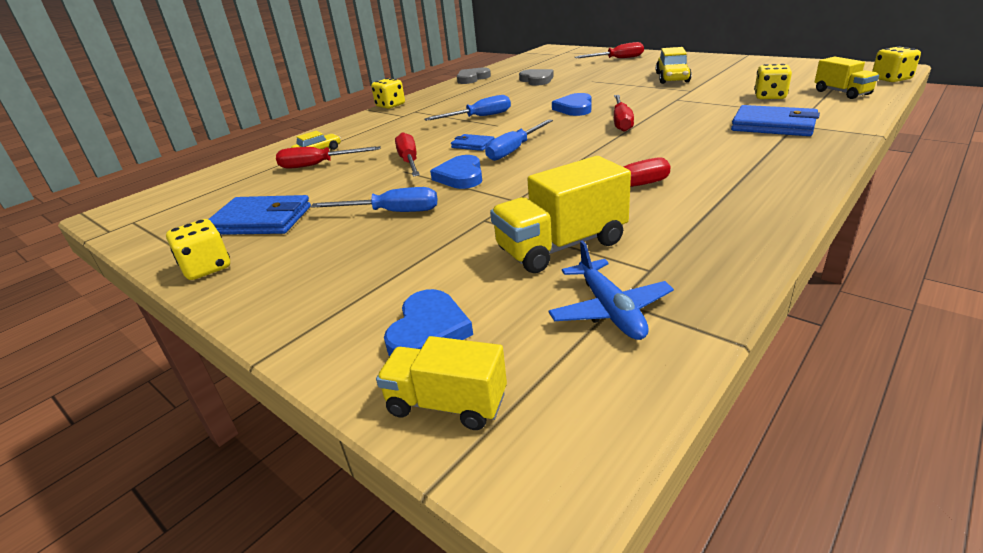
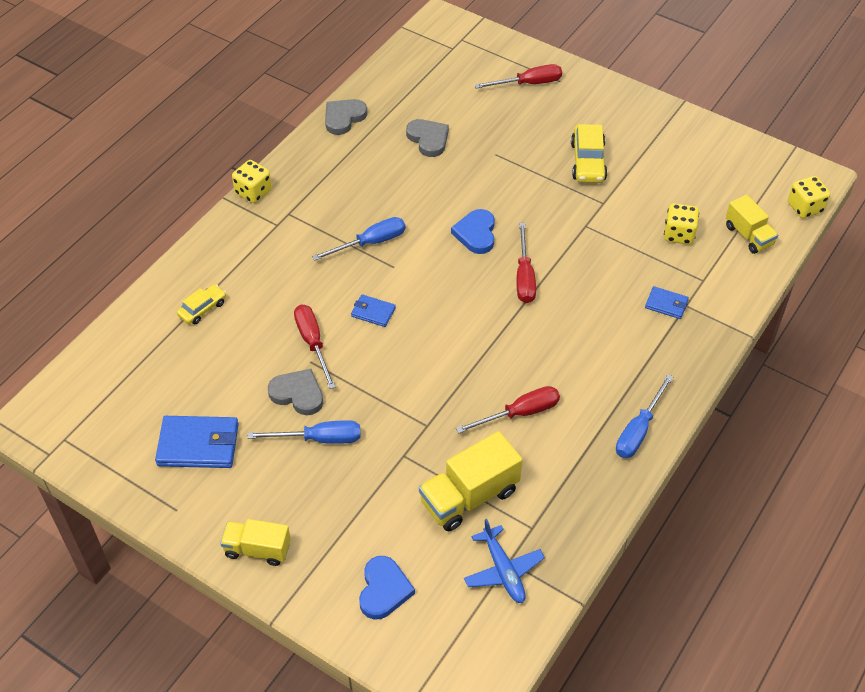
camera: 10 degrees left, 20 degrees up
yellow dice [166,219,230,280] -> none
red screwdriver [276,146,381,169] -> none
yellow truck [376,336,507,430] -> yellow truck moved to [220,519,291,566]
blue heart [430,155,482,189] -> none
blue screwdriver [485,119,553,161] -> blue screwdriver moved to [616,374,673,458]
blue wallet [731,105,820,136] -> blue wallet [645,286,689,319], size x0.54
none -> grey heart [268,369,323,415]

